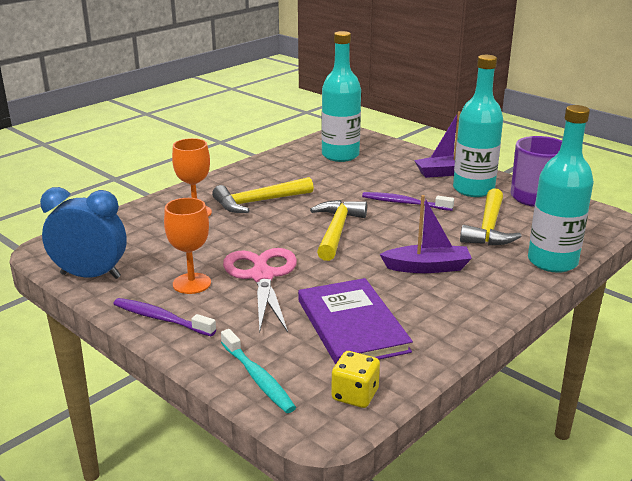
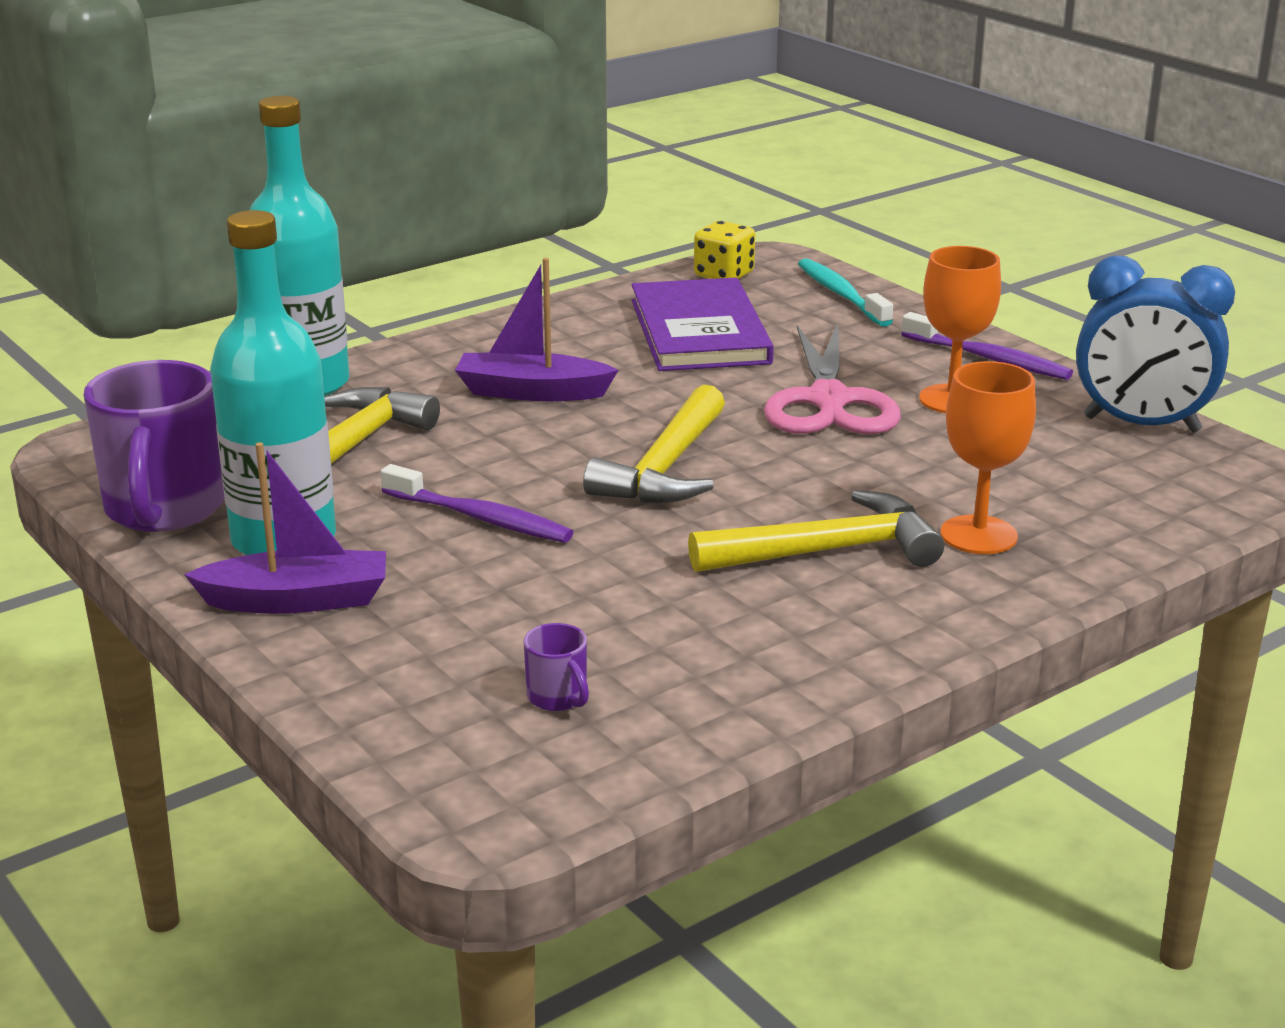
camera: 170 degrees left, 0 degrees up
turquoise bottle [322,31,361,162] -> purple mug [524,623,589,711]

